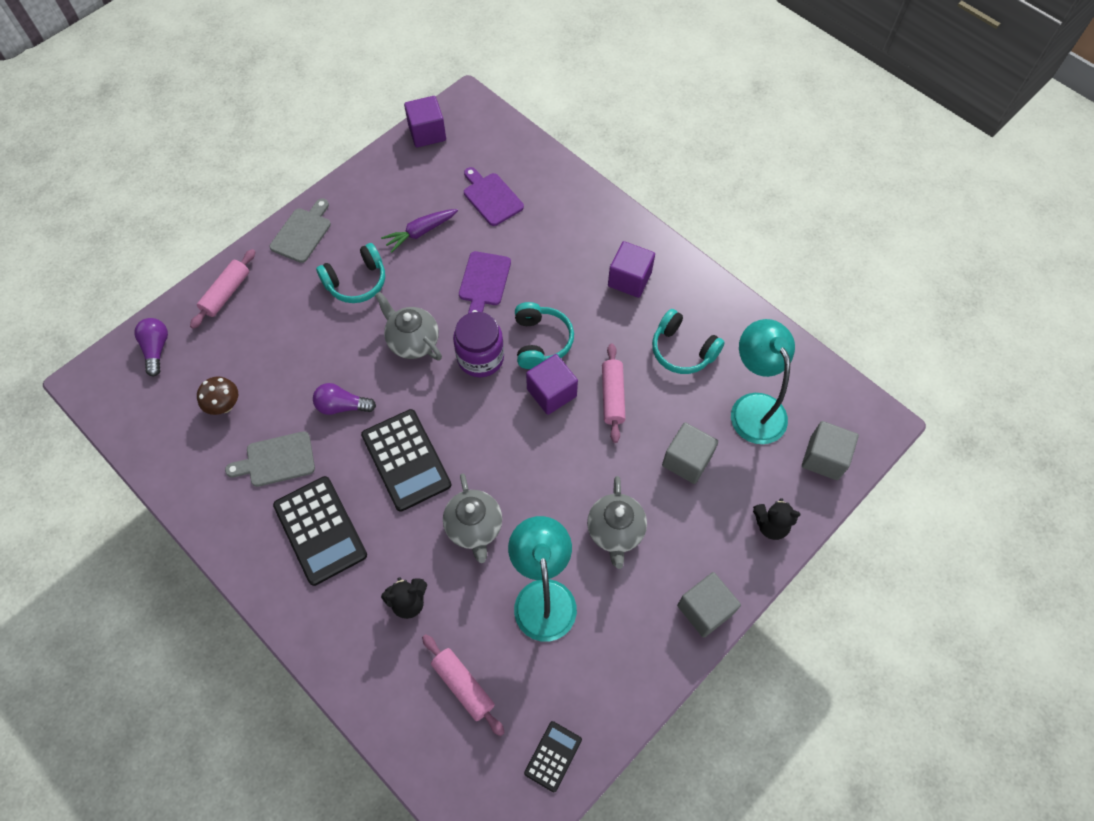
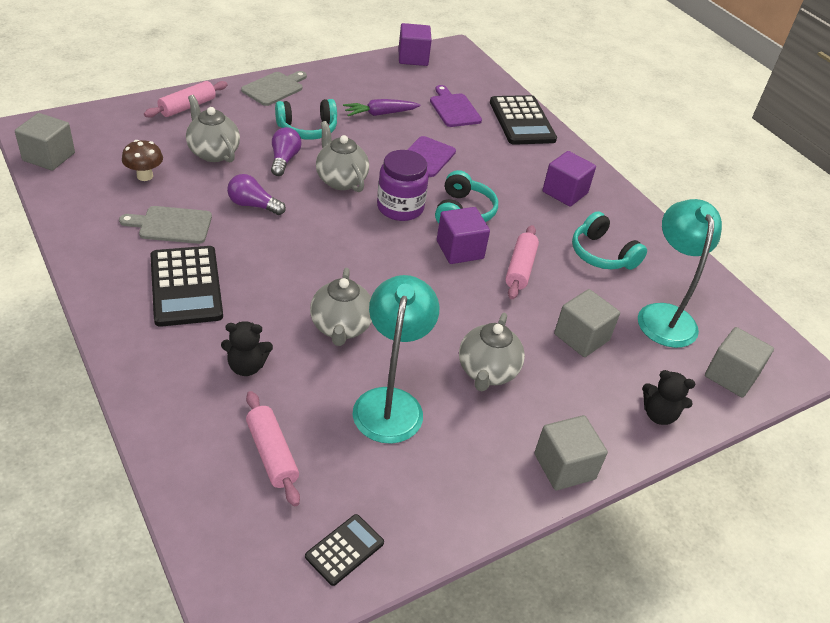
camera: 10 degrees right, 20 degrees down
purple light bulb [134,318,168,377] -> purple light bulb moved to [271,127,302,176]
black calculator [361,409,451,512] -> black calculator moved to [490,95,557,145]
none -> grey cube [15,113,75,171]
none -> grey teapot [186,95,240,162]

